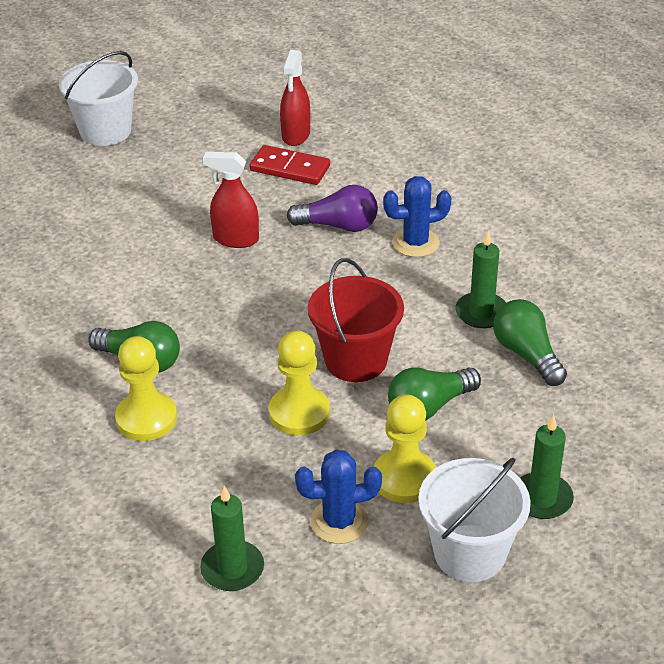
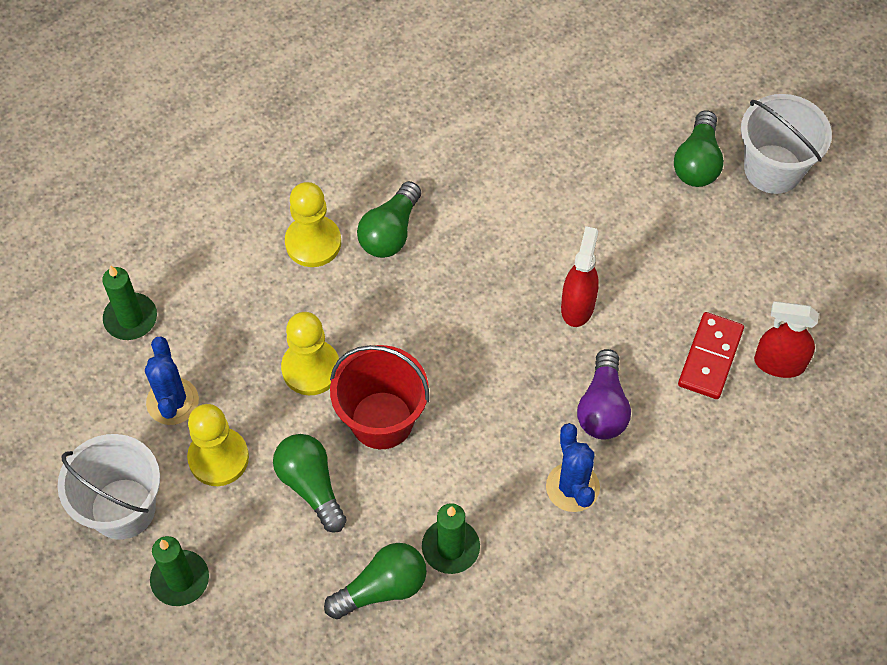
camera: 90 degrees right, 20 degrees up
none -> green light bulb [674,110,724,187]

